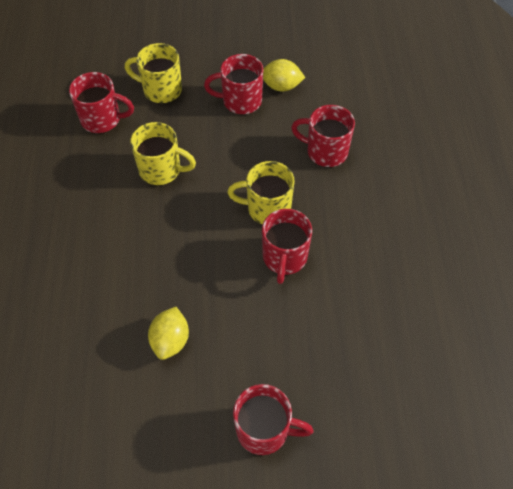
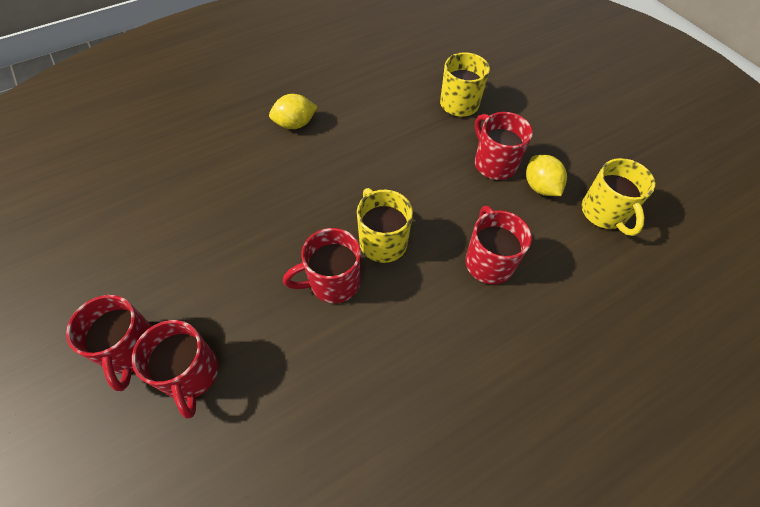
camera: 60 degrees right, 0 degrees up
red mug [69,72,134,133] -> red mug moved to [132,320,218,418]
yellow mug [130,122,196,185] -> yellow mug moved to [581,158,655,236]
yellow lemon [148,307,189,360] -> yellow lemon moved to [269,94,318,129]

